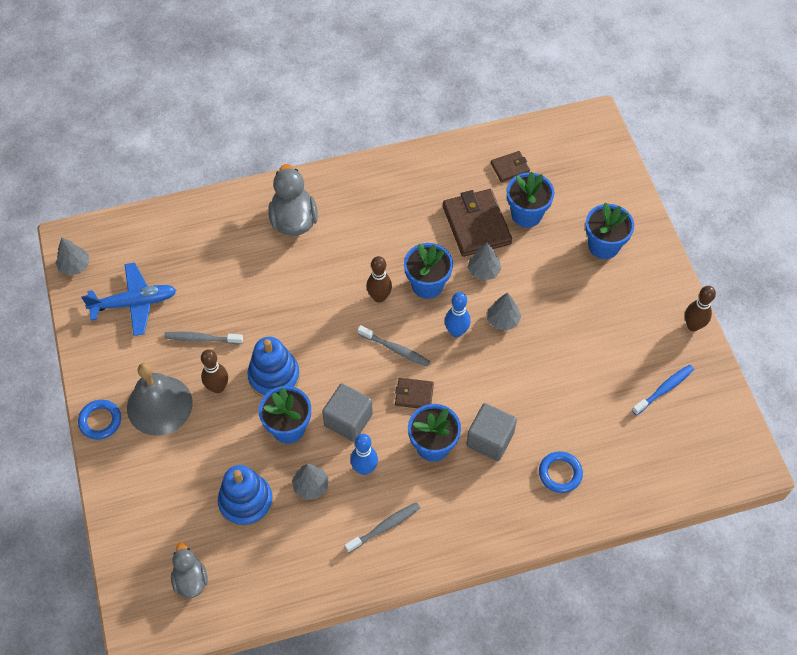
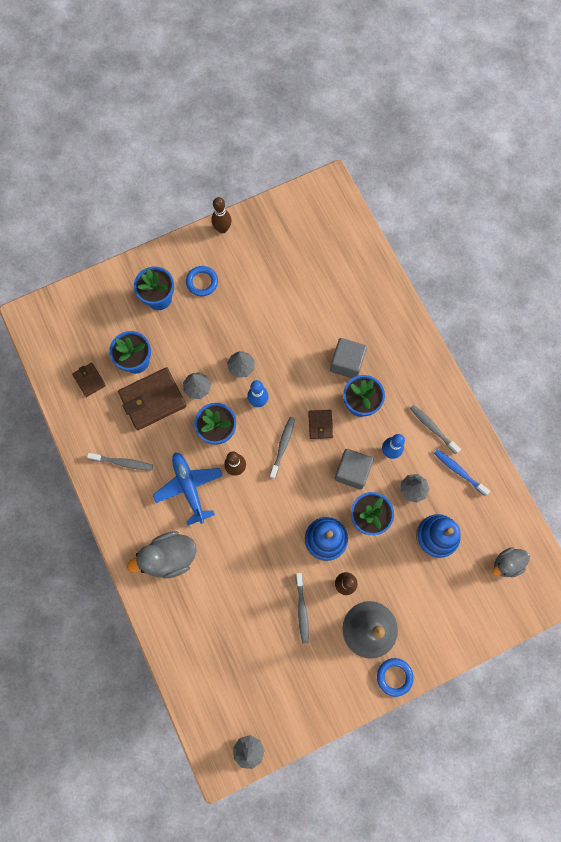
camera: 100 degrees left, 15 degrees up
blue plane [81,262,176,336] -> blue plane moved to [153,452,223,526]
blue ring [539,451,583,493] -> blue ring moved to [186,266,218,296]
blue toothbrush [632,365,694,415] -> blue toothbrush moved to [434,449,490,496]
none -> grey toothbrush [87,453,153,471]

